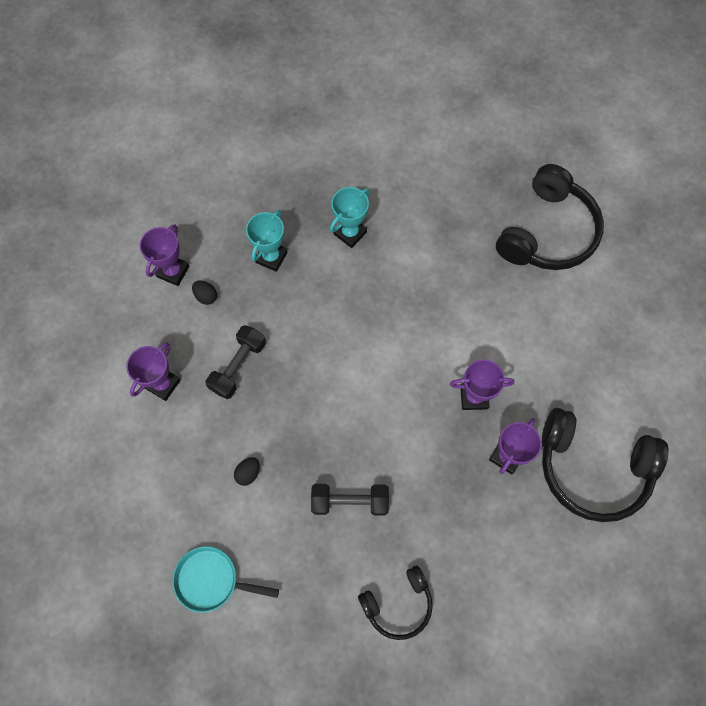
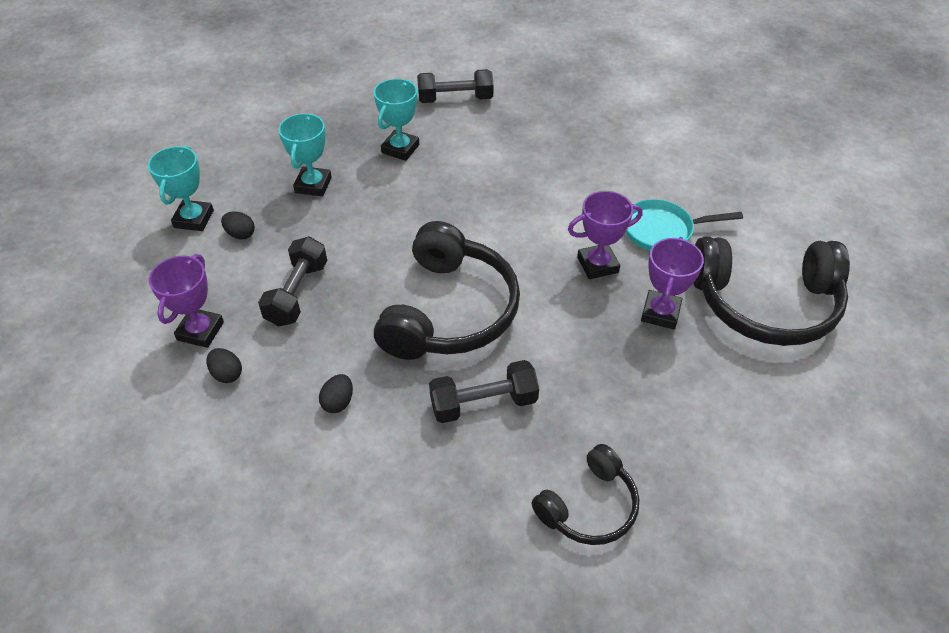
camera: 15 degrees left, 20 degrees down
purple trophy [140,224,189,286] -> turquoise trophy [148,146,214,231]
turquoise pan [173,546,279,613] -> turquoise pan moved to [626,199,743,250]
black headphones [496,164,604,270] -> black headphones moved to [374,221,520,360]
none -> black egg [206,348,242,383]
none -> black dumbbell [417,69,494,103]

